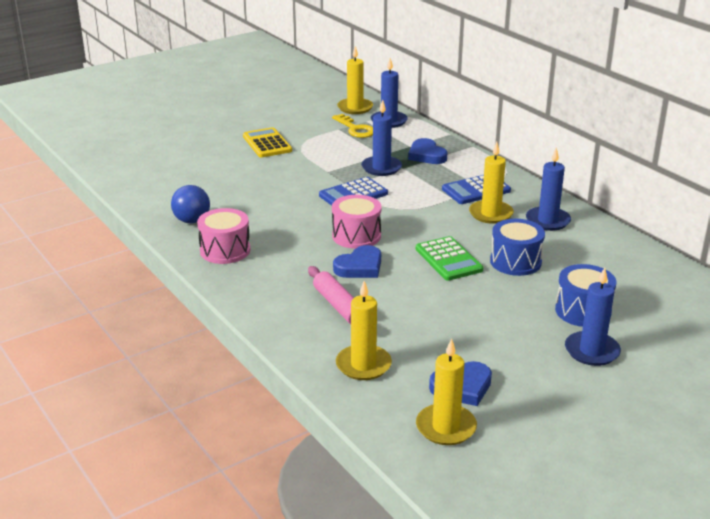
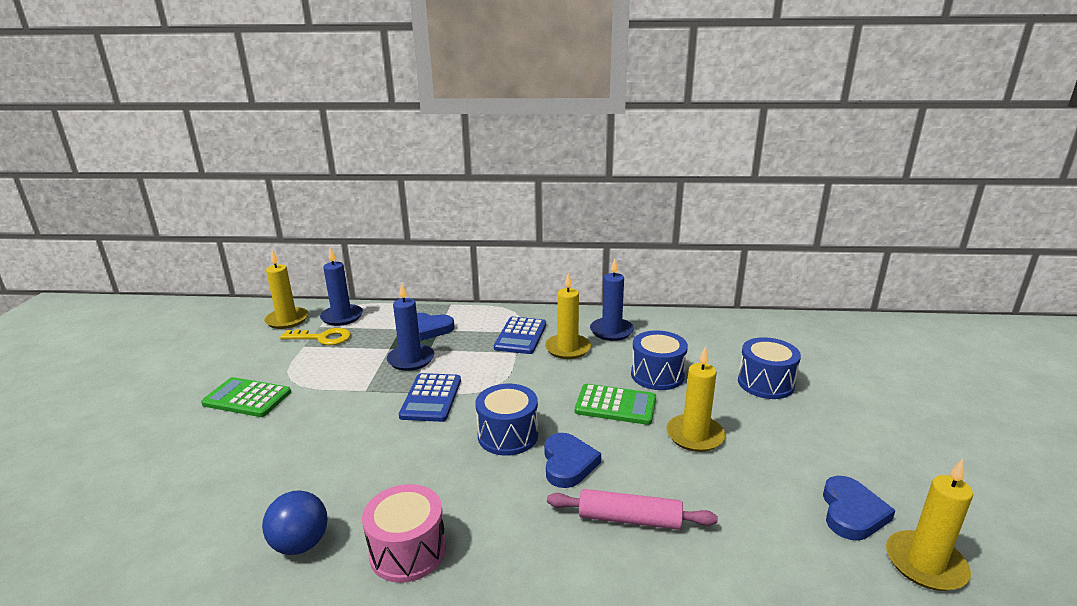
camera: 50 degrees left, 5 degrees down
yellow calculator [243,127,292,158] -> green calculator [201,377,291,417]
pink drum [332,195,382,249] -> blue drum [475,384,538,456]
yellow candle [336,281,392,380] -> yellow candle moved to [666,346,725,452]
blue candle [565,267,621,366] -> none

